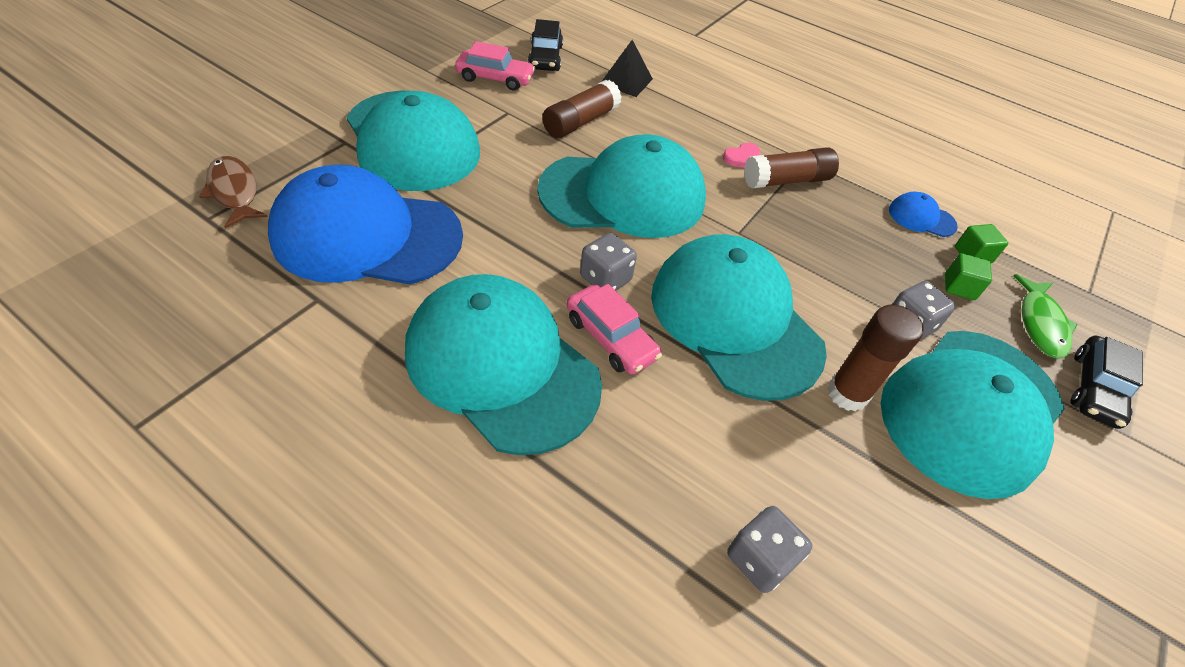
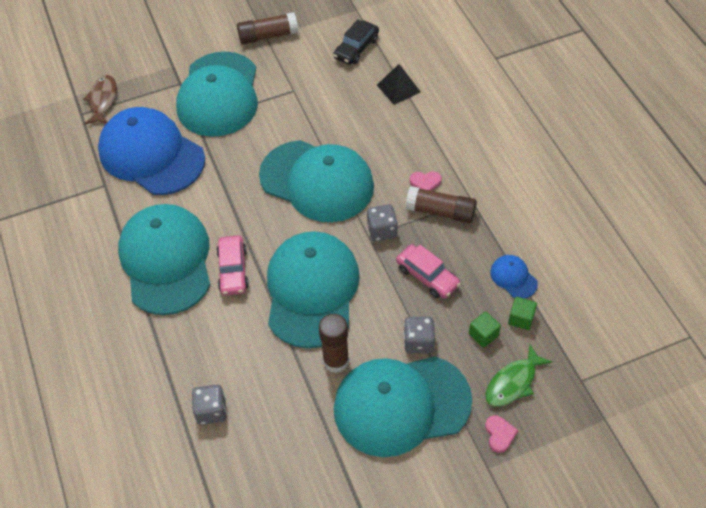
camera: 40 degrees right, 5 degrees up
pink car [455,41,535,91] -> pink car moved to [396,244,461,299]
brown glue stick [542,80,622,138] -> brown glue stick moved to [237,12,298,44]
grey dice [580,233,637,291] -> grey dice moved to [367,204,398,241]
black car [1070,335,1143,429] -> pink heart [485,415,518,453]

